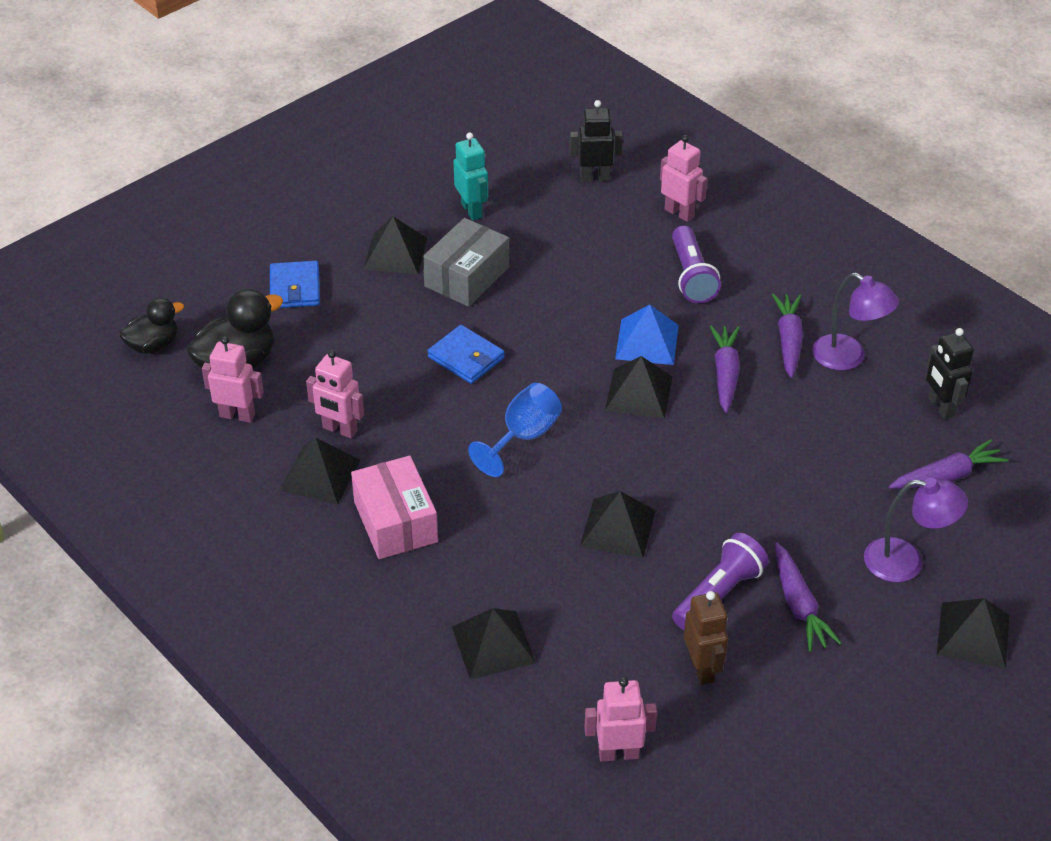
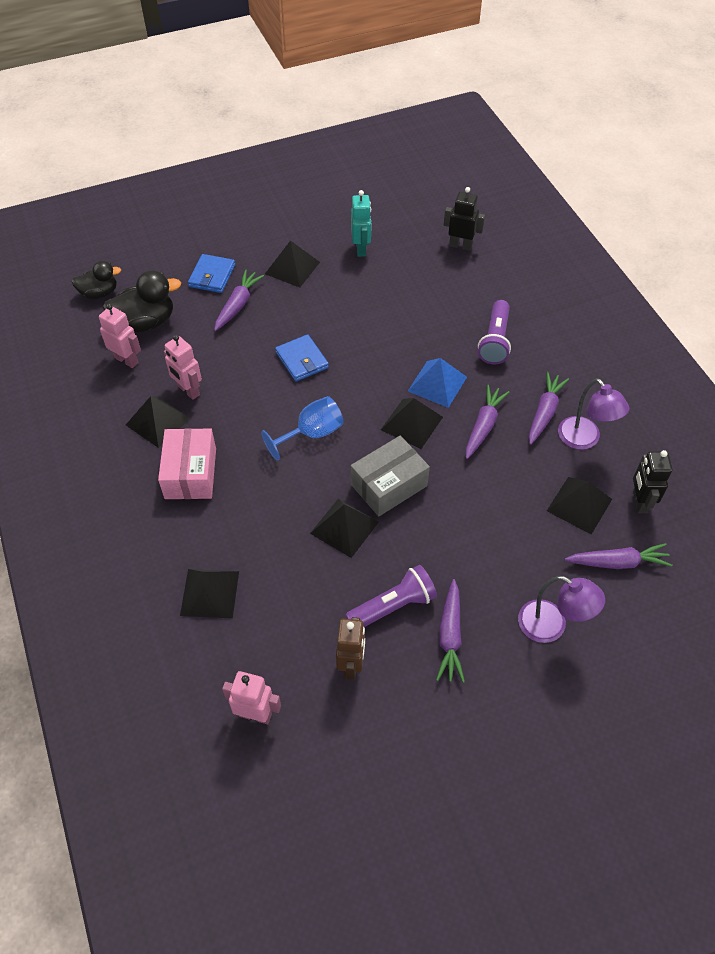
camera: 20 degrees right, 10 degrees up
grey box [423,218,509,307] -> grey box moved to [351,436,430,516]
pink robot [660,135,707,222] -> none
black pyramid [937,598,1009,668] -> black pyramid moved to [547,477,612,534]
none -> purple carrot [214,270,264,331]

